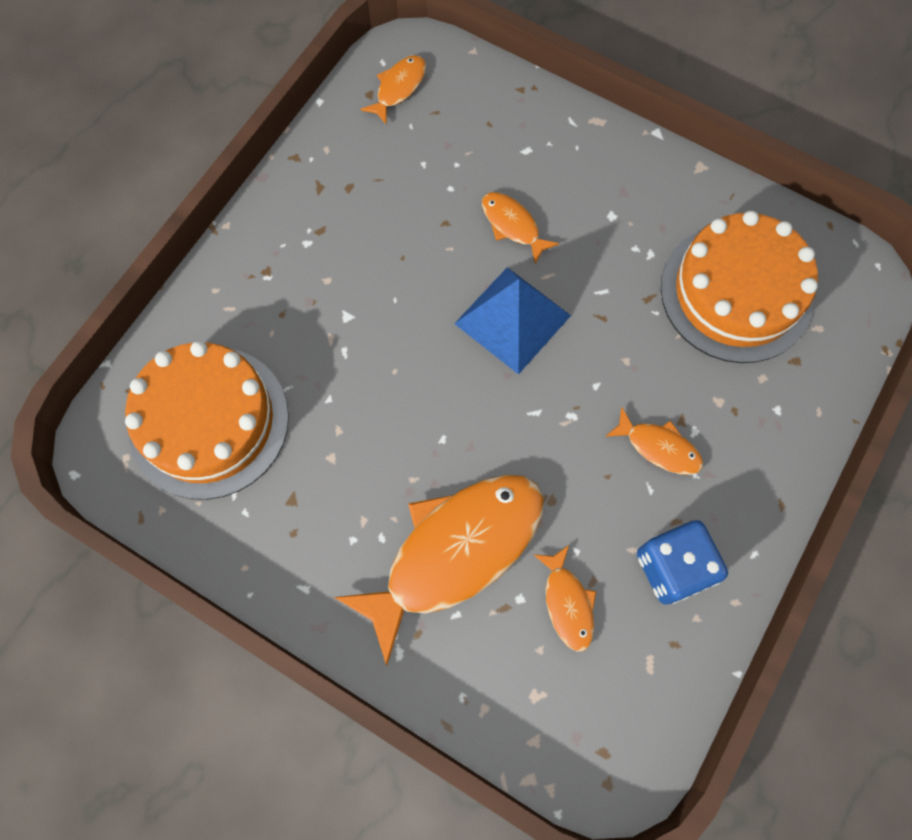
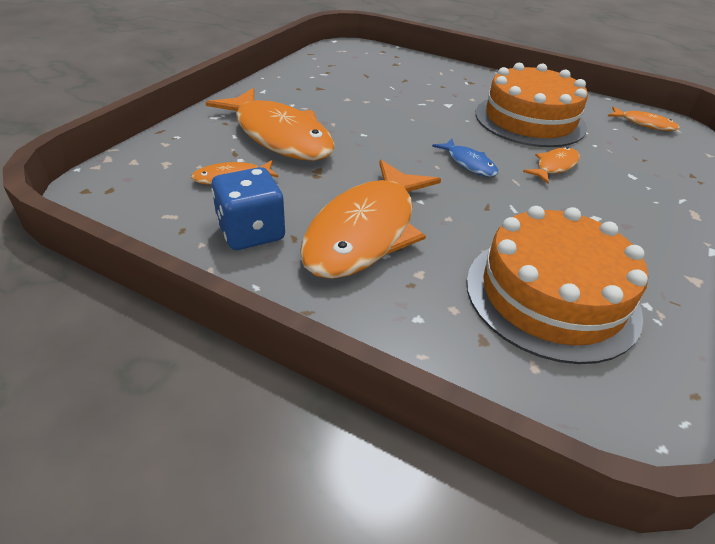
camera: 85 degrees right, 30 degrees down
orange cake [125,341,289,500] -> orange cake moved to [475,63,588,147]
blue pyramid [454,267,571,374] -> blue fish [432,139,498,177]
orange fish [605,407,703,475] -> orange fish [300,160,441,279], size x2.22

